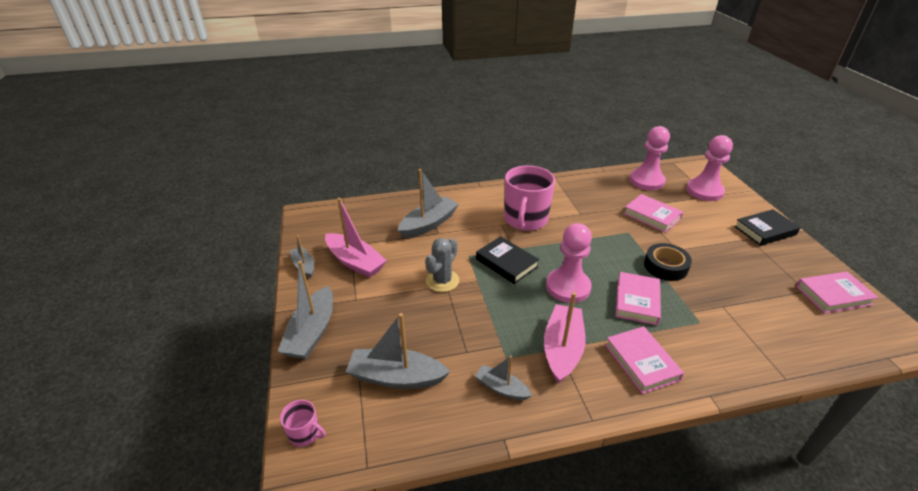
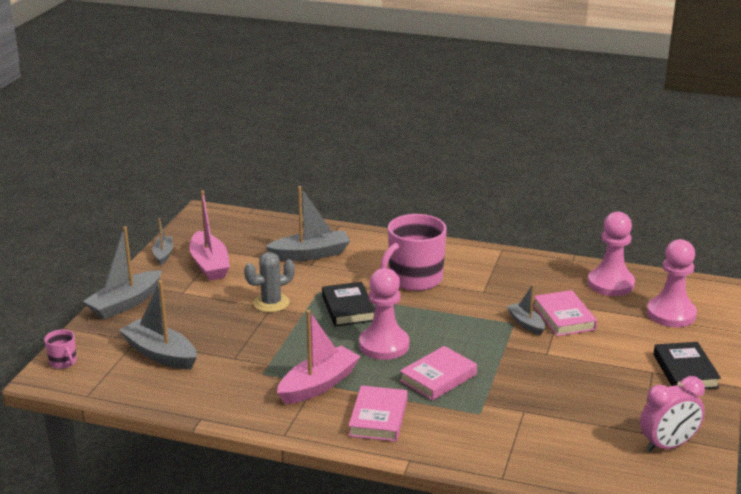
camera: 30 degrees right, 10 degrees down
grey boat [475,356,532,400] -> grey boat moved to [507,284,545,335]
black tape [644,243,692,281] -> none
black book [734,209,801,246] -> black book turned 75 degrees clockwise [653,342,721,389]
pink book [796,271,878,314] -> pink clock [640,376,705,452]

